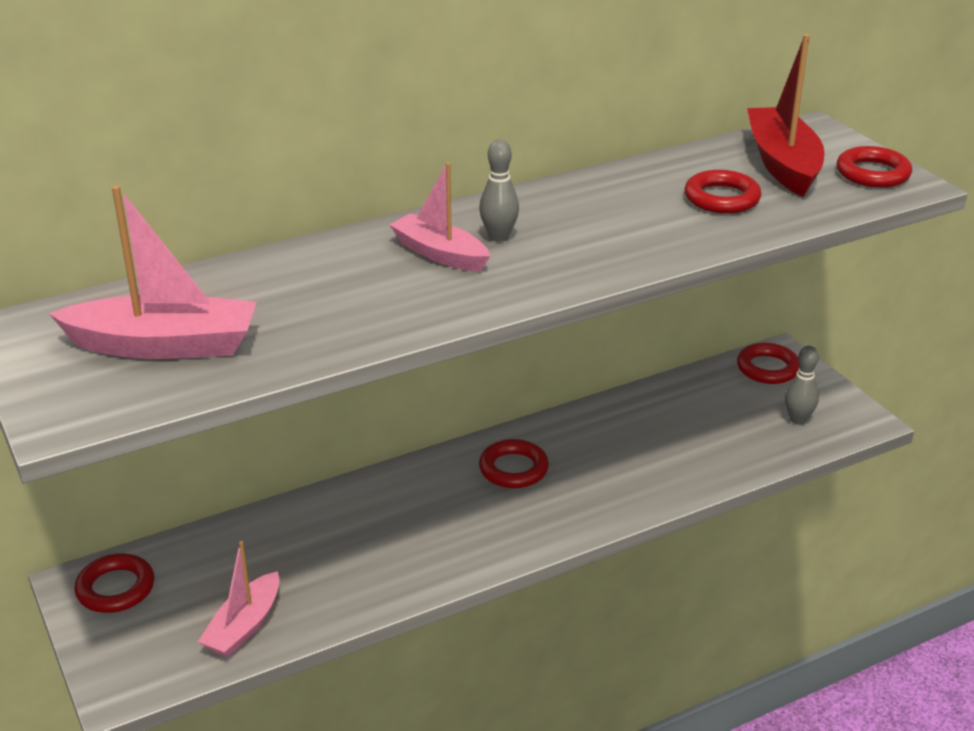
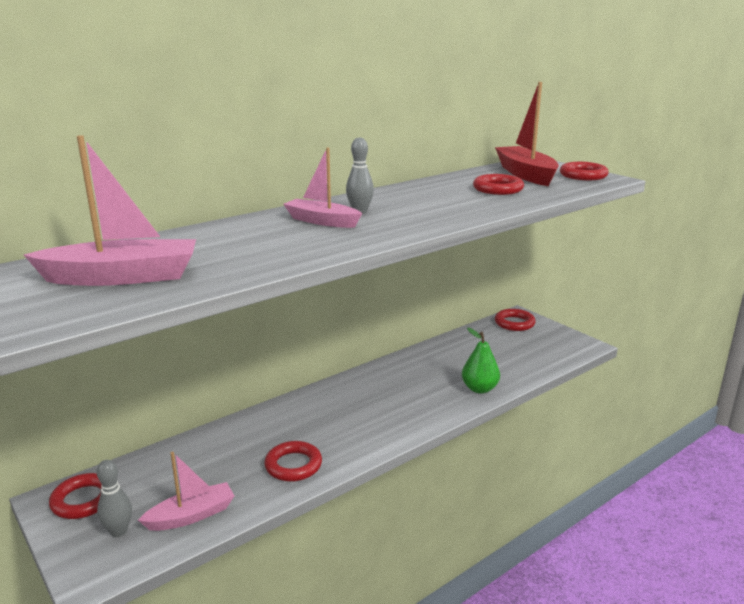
camera: 10 degrees left, 10 degrees down
pink boat [198,541,280,657] -> pink boat turned 135 degrees counterclockwise [138,452,234,531]
red ring [479,439,549,488] -> red ring moved to [264,441,322,482]
grey bowling pin [785,346,819,425] -> grey bowling pin moved to [97,460,132,537]
none -> green pear [462,328,500,393]

